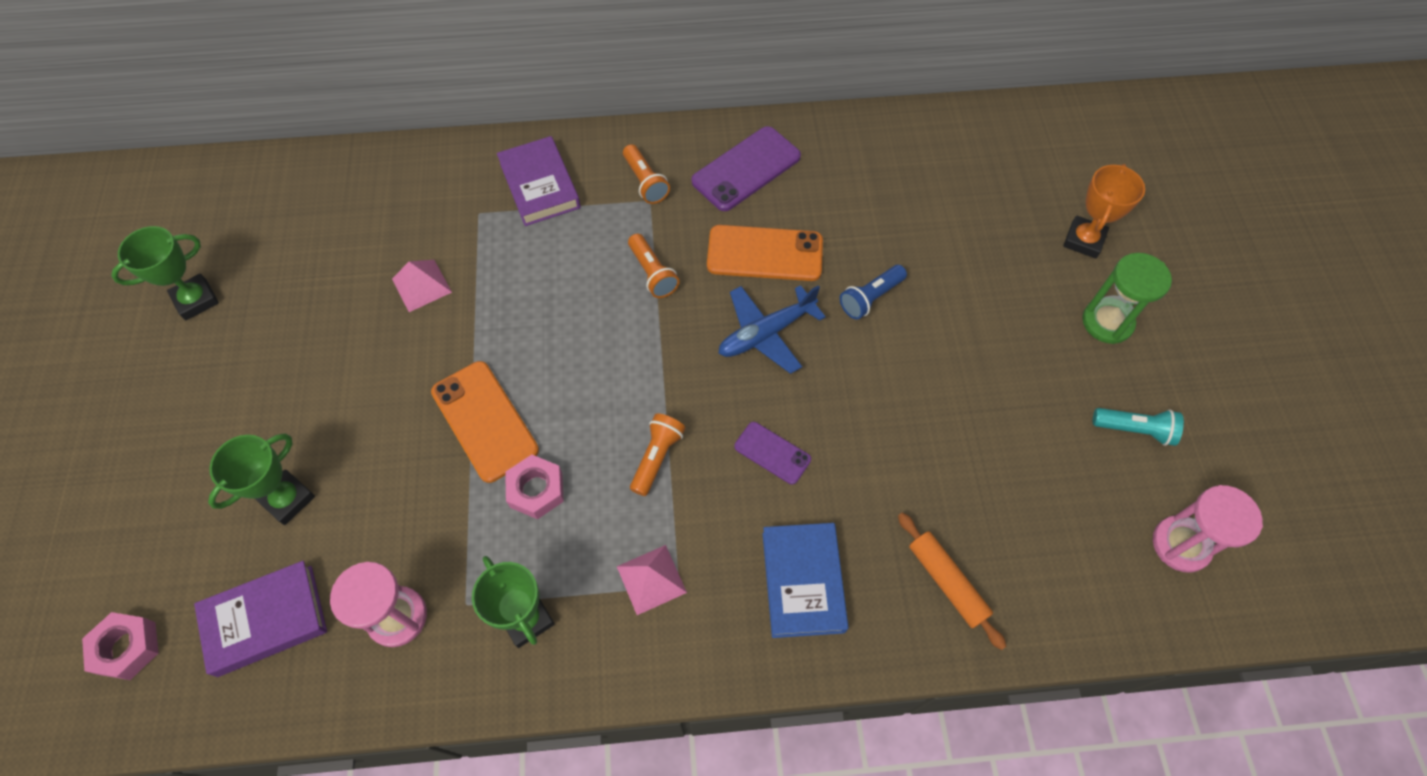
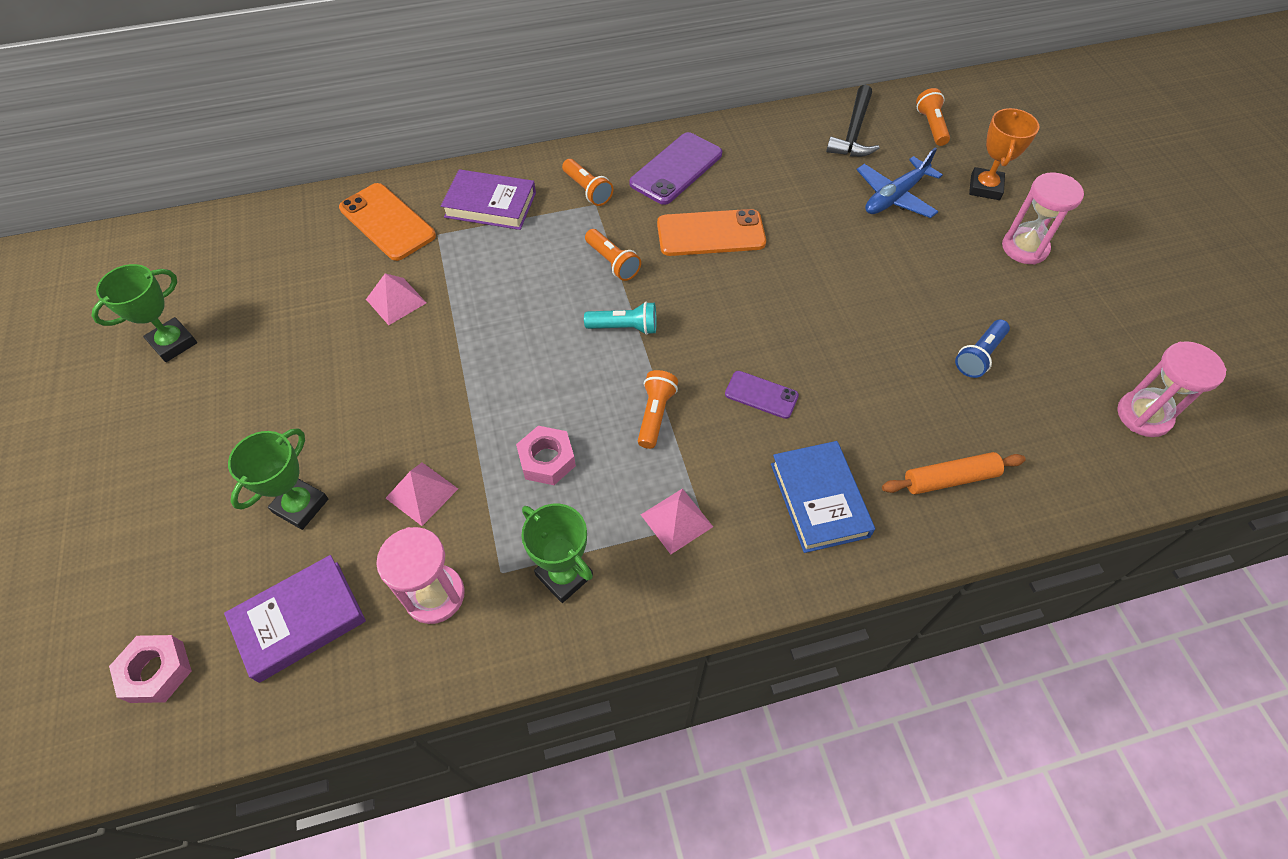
camera: 10 degrees left, 5 degrees down
orange phone [431,361,539,483] -> orange phone moved to [339,183,436,261]
purple book [497,136,581,226] -> purple book turned 45 degrees counterclockwise [441,169,536,230]
blue plane [718,285,826,374] -> blue plane moved to [857,148,943,218]
blue flashlight [840,265,907,319] -> blue flashlight moved to [955,320,1010,378]
orange rolling pin [898,513,1006,650] -> orange rolling pin turned 60 degrees counterclockwise [882,452,1026,494]
green hourglass [1082,253,1172,344] -> pink hourglass [1002,172,1084,264]
turquoise flashlight [1093,408,1184,446] -> turquoise flashlight moved to [584,302,657,335]
none -> pink pyramid [386,463,458,526]
none -> black hammer [826,85,880,157]
none -> orange flashlight [916,88,950,146]

